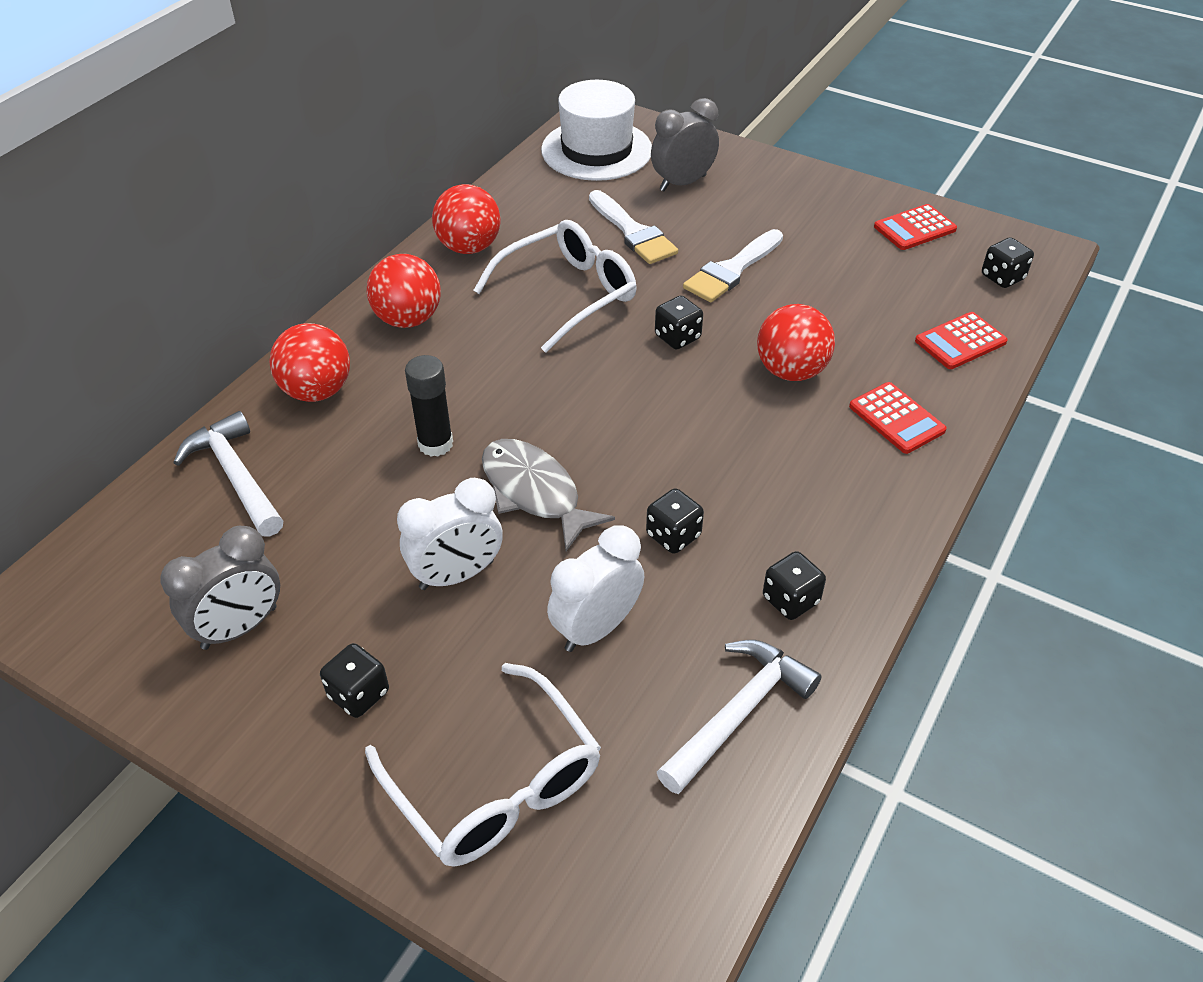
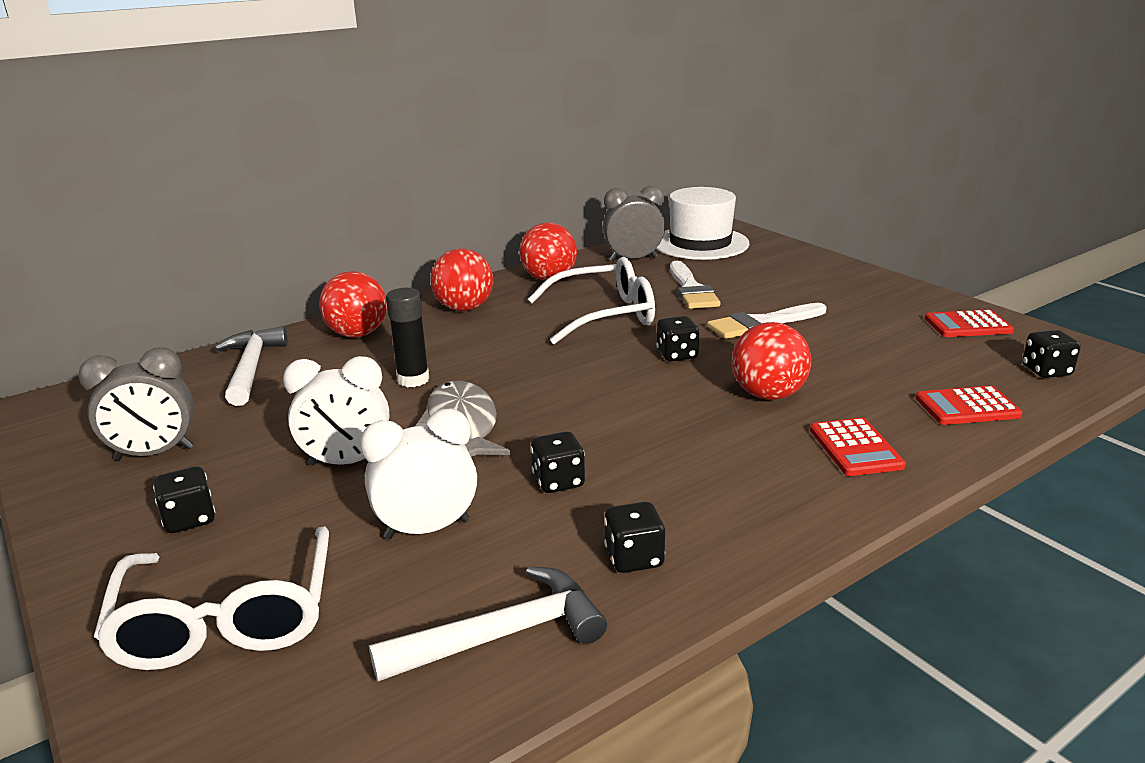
camera: 25 degrees right, 20 degrees down
grey clock [651,98,719,191] -> grey clock moved to [603,186,665,261]

